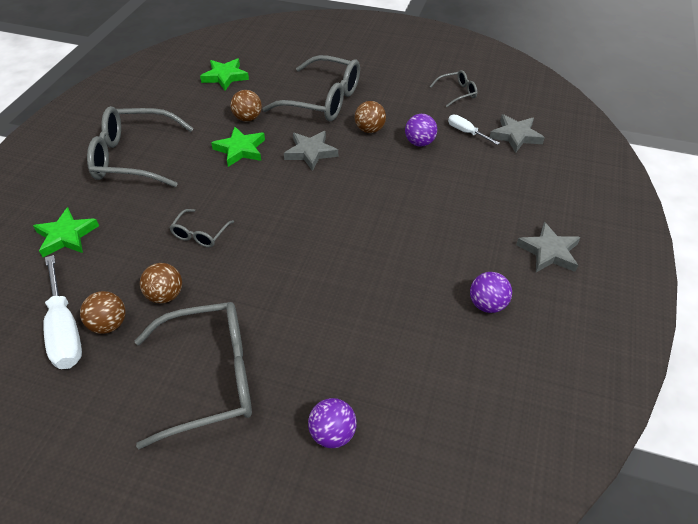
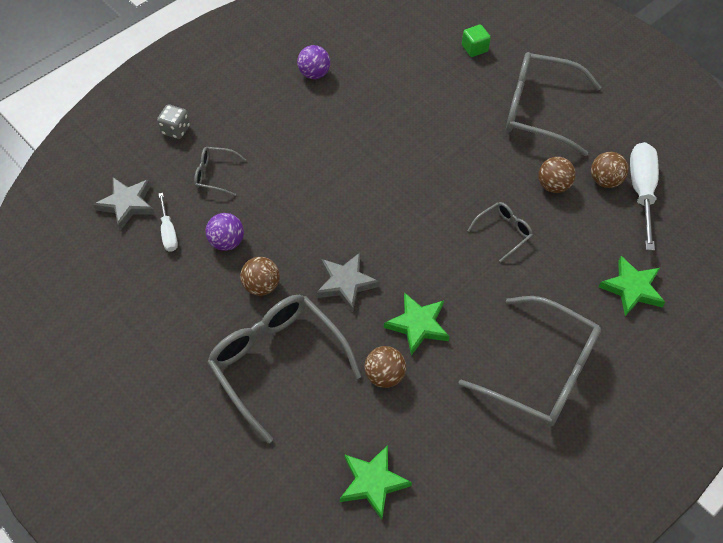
camera: 150 degrees left, 10 degrees up
purple ball [308,398,357,448] -> green cube [462,24,491,57]
grey glasses [430,70,477,107] -> grey glasses moved to [194,147,246,196]
grey star [516,222,581,272] -> none
none -> grey dice [157,104,190,139]

